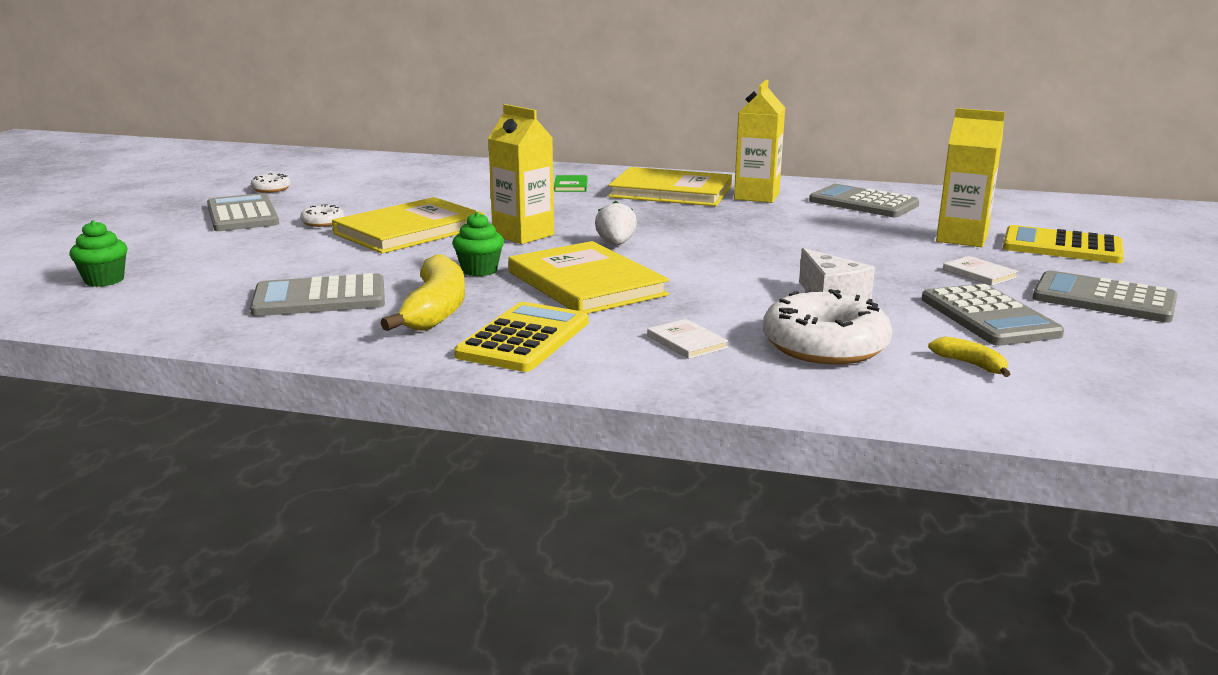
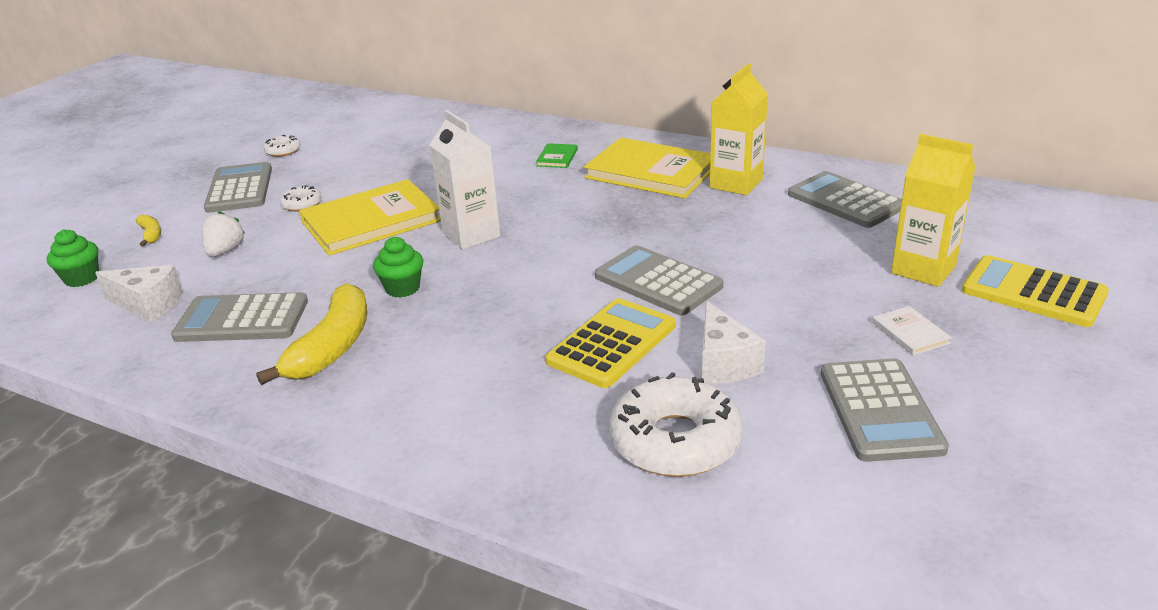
camera: 15 degrees right, 10 degrees up
yellow calculator [454,302,588,372] -> yellow calculator moved to [546,298,676,388]
yellow carton [488,104,554,244] -> white carton [430,110,501,250]
yellow book [508,241,669,314] -> none
white strawberry [595,201,637,245] -> white strawberry moved to [202,211,246,257]
white book [647,319,728,359] -> none
yellow banana [928,337,1010,377] -> yellow banana moved to [136,214,161,246]
grey calculator [1033,270,1177,323] -> grey calculator moved to [595,245,723,315]
none -> white cheese [95,265,183,322]

